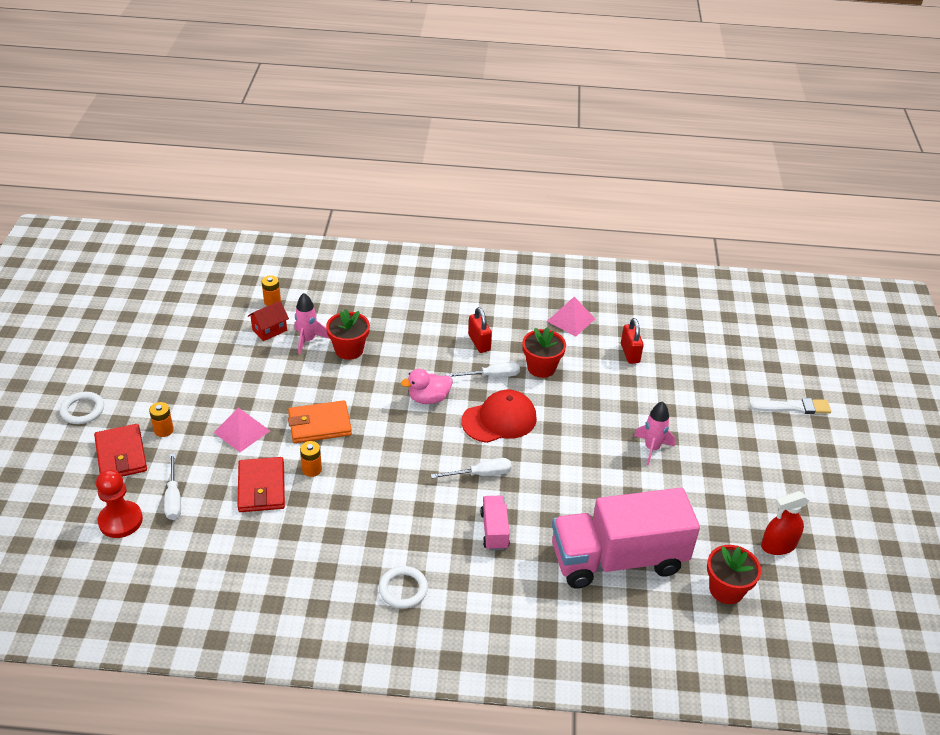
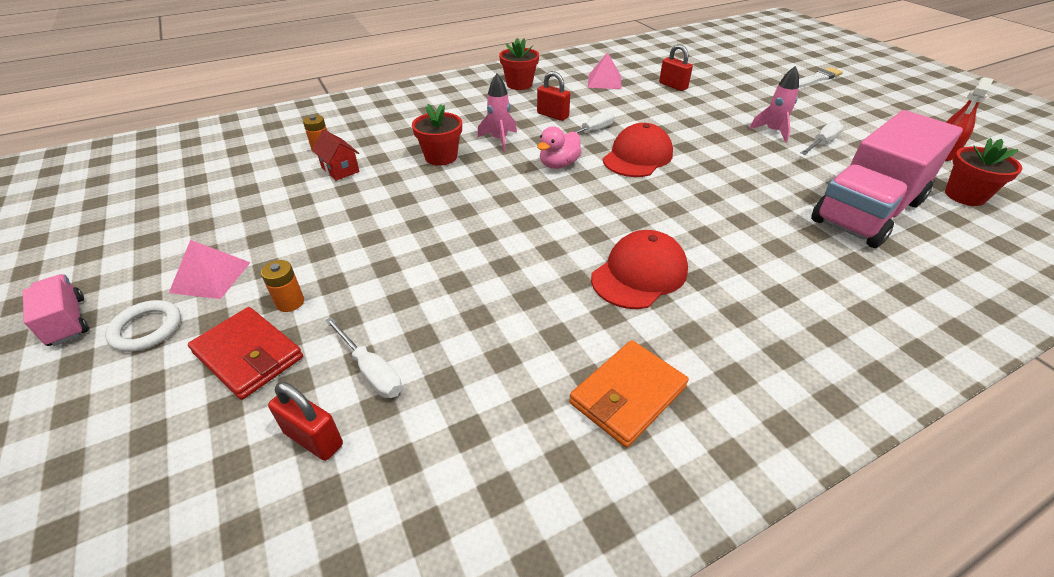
camera: 30 degrees left, 0 degrees up
red pawn [96,470,143,538] -> red padlock [268,382,343,461]
pink pyramid [214,408,270,452] -> pink pyramid moved to [169,240,251,299]
red wallet [237,457,285,512] -> none
red house [248,301,289,341] -> red house turned 60 degrees counterclockwise [312,130,360,181]
orange wallet [288,400,352,443] -> orange wallet moved to [569,340,689,448]
pink rocket [295,293,330,354] -> pink rocket moved to [477,74,517,151]
orange battery [300,441,322,477] -> none
white ring [379,566,428,609] -> none
white screwdriver [431,458,512,478] -> white screwdriver moved to [801,121,843,155]
pink truck [480,496,510,551] -> pink truck moved to [23,274,89,346]
red flower pot [522,327,566,378] -> red flower pot moved to [499,38,539,90]
none -> red cap [591,230,688,309]

